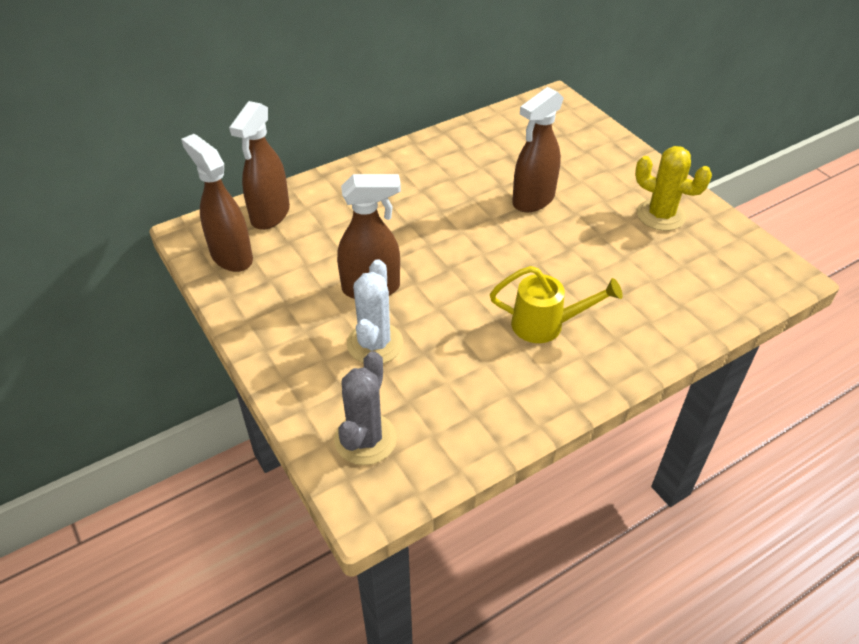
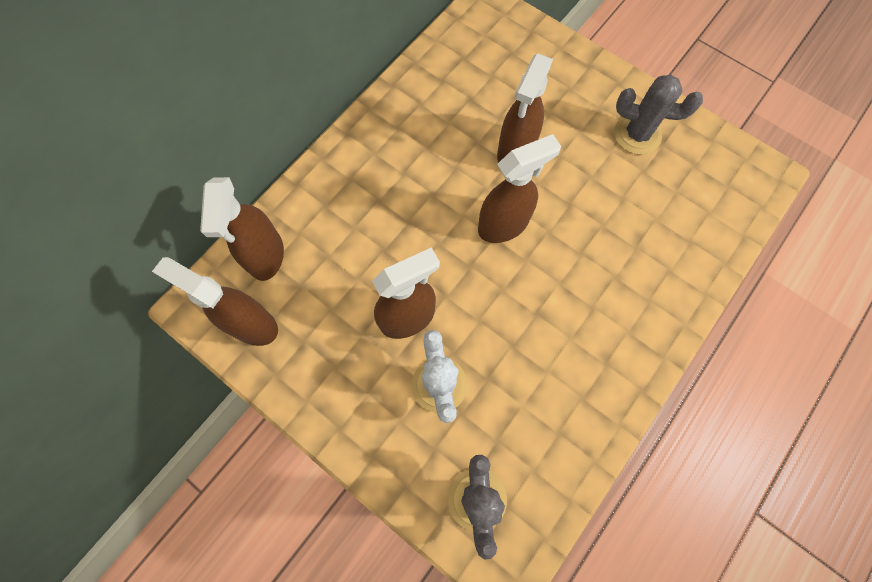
camera: 20 degrees left, 25 degrees up
yellow watering can [490,266,623,343] -> none
yellow cactus [635,146,712,231] -> grey cactus [614,75,703,155]
none -> brown spray bottle [478,134,561,243]

